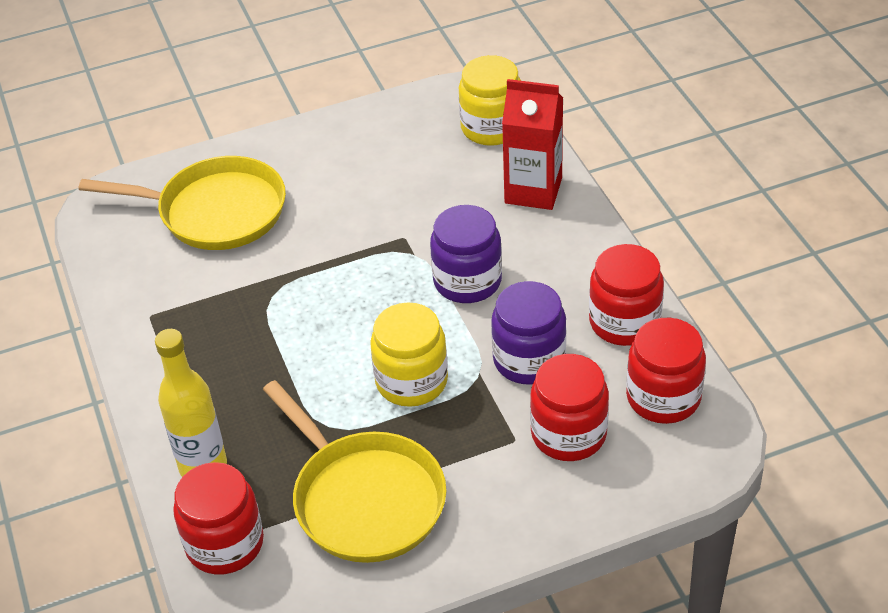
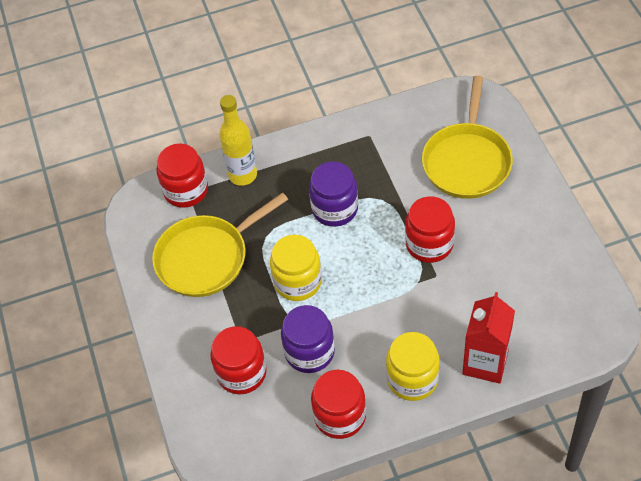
camera: 95 degrees right, 10 degrees up
purple jar [430,205,502,303] -> purple jar moved to [309,162,358,227]
yellow jar [459,55,521,146] -> yellow jar moved to [386,332,440,401]
red jar [626,318,706,424] -> red jar moved to [405,197,455,263]

